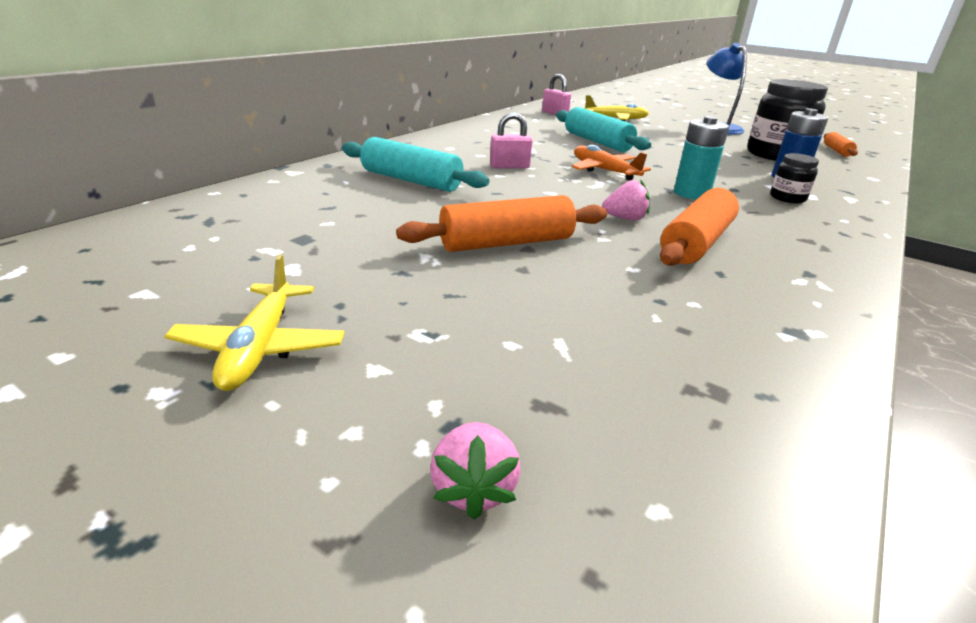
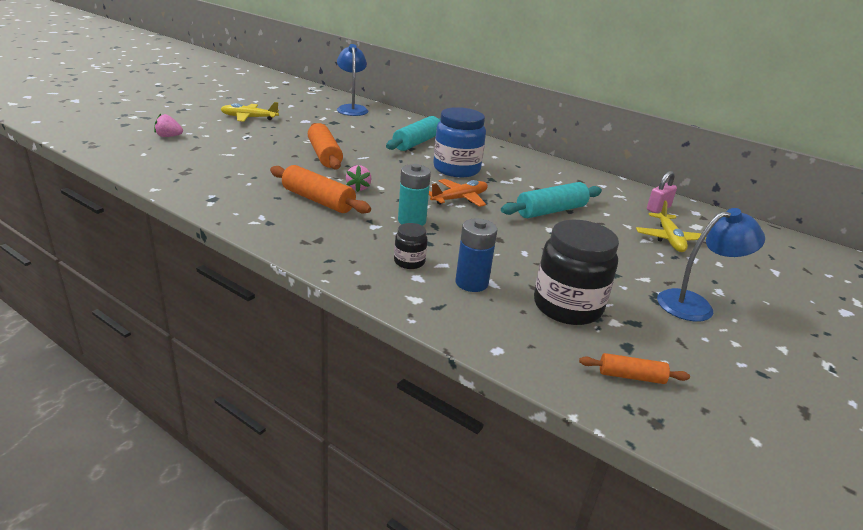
camera: 90 degrees right, 0 degrees up
pink padlock [490,112,533,168] -> blue jar [433,107,486,177]
none -> blue lamp [337,44,368,116]

